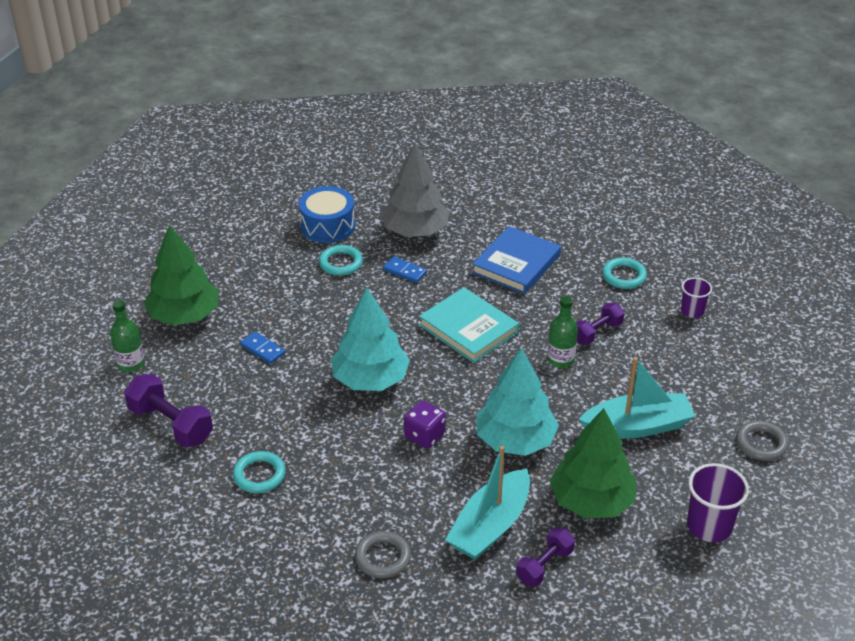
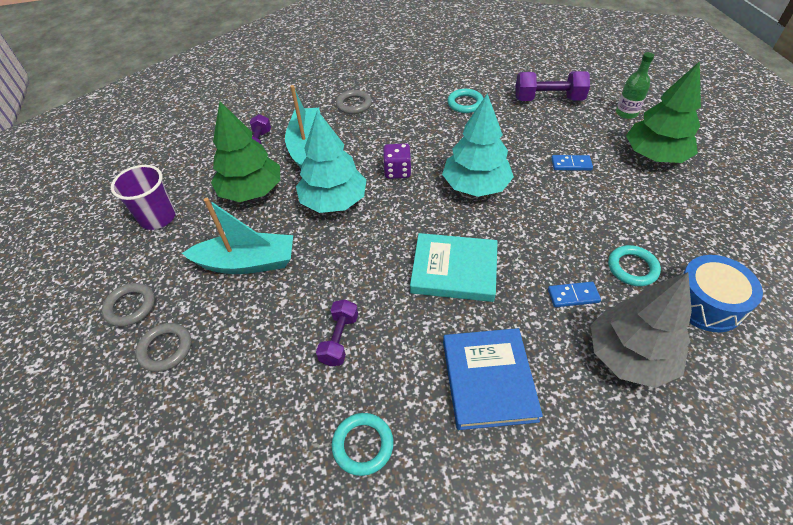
camera: 145 degrees right, 10 degrees up
green bottle [547,296,578,368] -> none
turquoise boat [579,357,695,439] -> turquoise boat turned 135 degrees counterclockwise [182,198,293,274]
purple cup [681,277,712,318] -> none
none -> grey ring [135,323,191,372]

